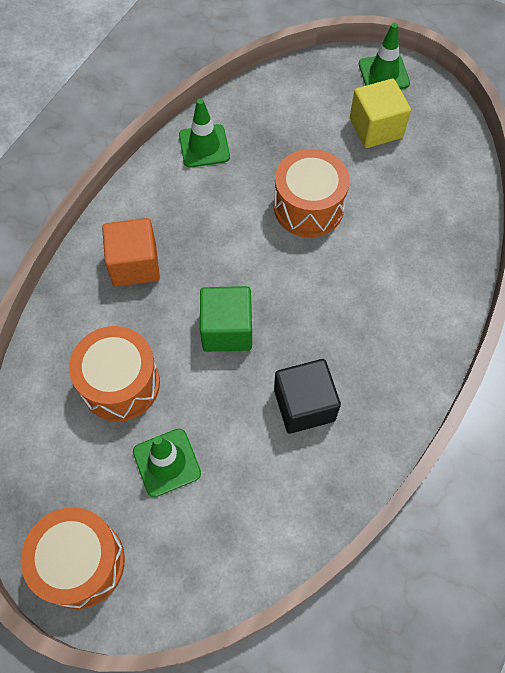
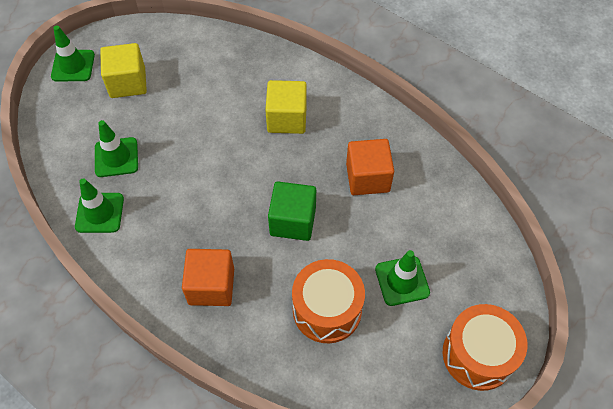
camera: 80 degrees left, 5 degrees down
orange drum [274,149,350,237] -> none
black cube [274,359,341,434] -> orange cube [346,139,394,195]
none -> green traffic cone [95,120,138,177]
none -> yellow cube [265,80,307,134]

